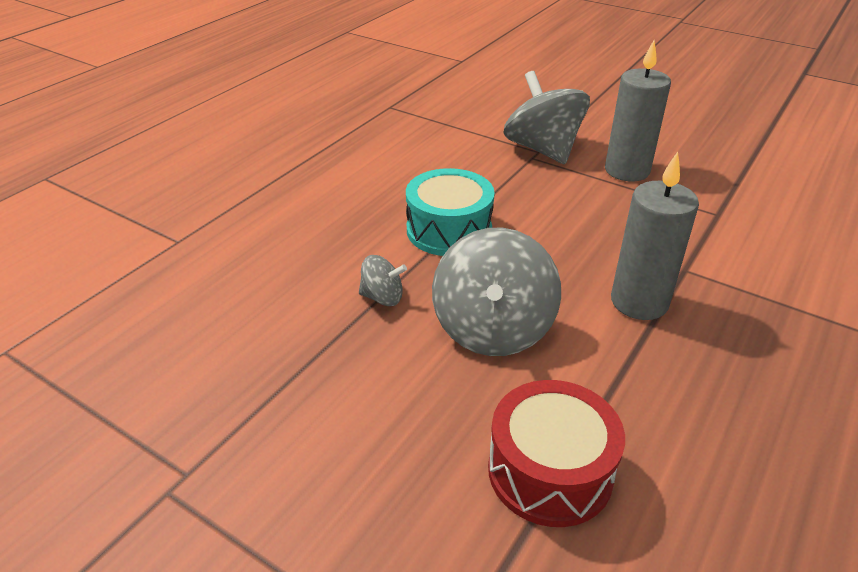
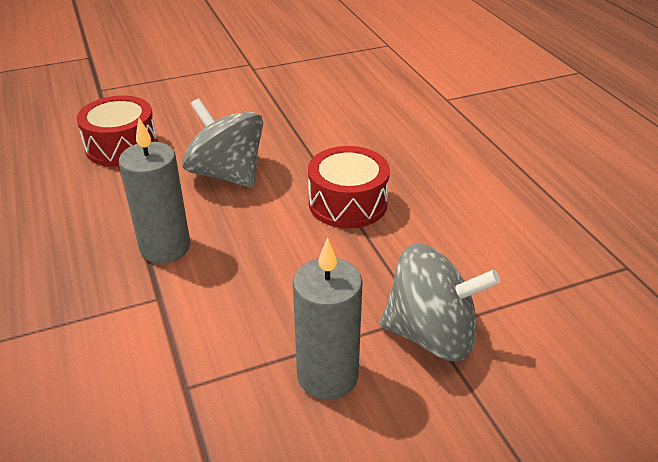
camera: 125 degrees right, 0 degrees up
grey spinning top [359,255,407,306] -> none
turquoise drum [406,168,495,256] -> red drum [308,146,390,228]

